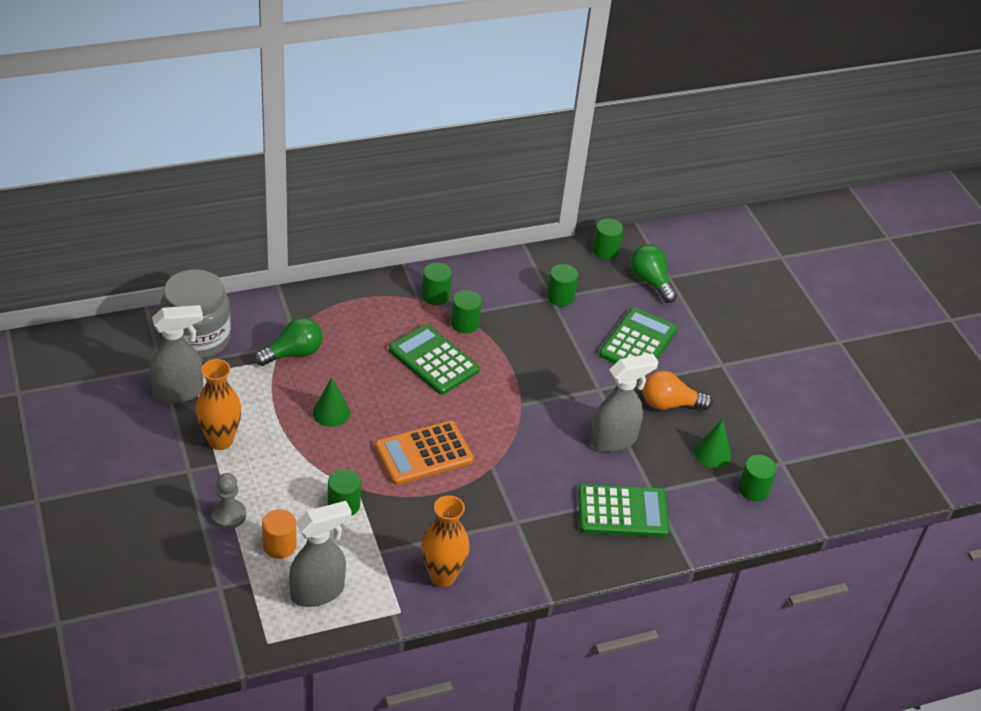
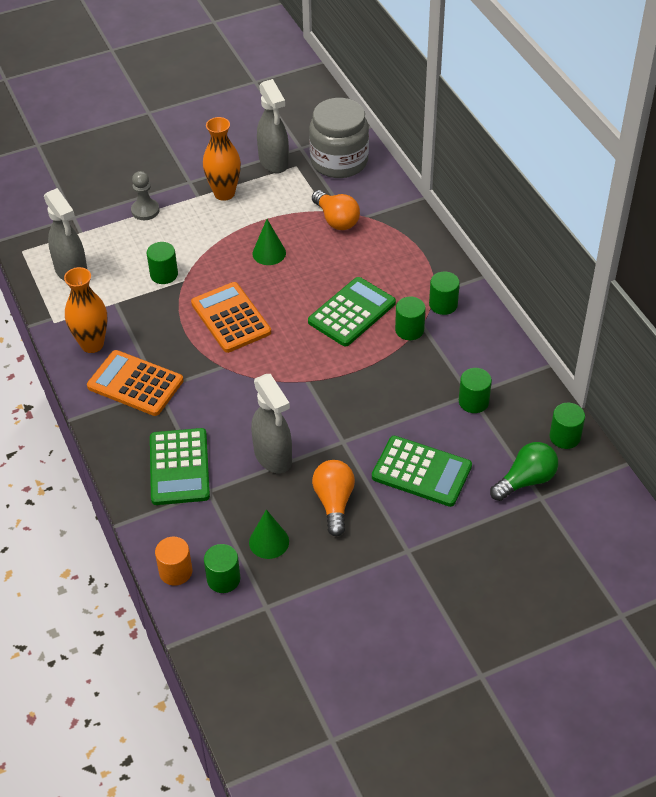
camera: 90 degrees right, 5 degrees up
green light bulb [254,317,322,366] -> orange light bulb [312,190,360,230]
orange cylinder [262,509,296,559] -> orange cylinder moved to [155,537,192,586]
none -> orange calculator [87,350,183,416]

